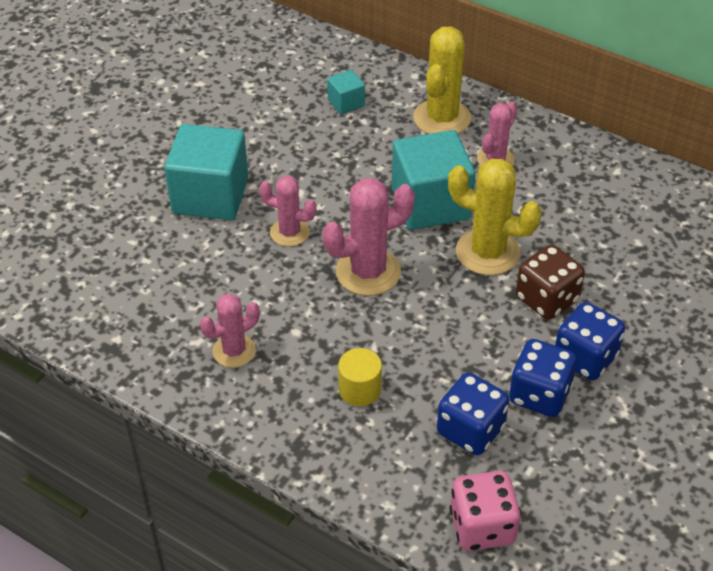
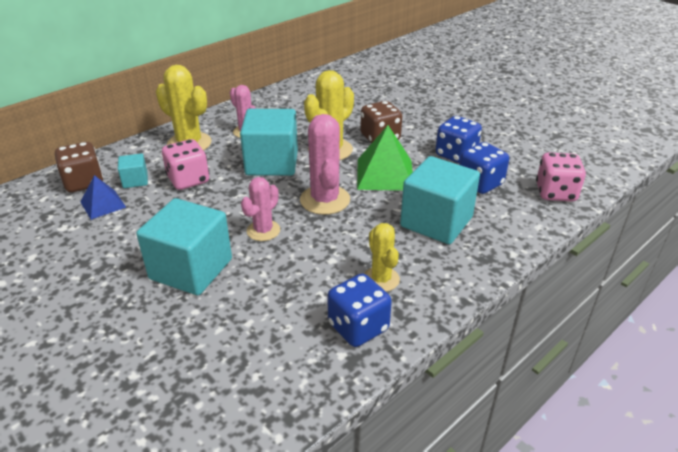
camera: 75 degrees left, 10 degrees down
pink cactus [200,294,260,368] -> yellow cactus [364,223,400,292]
yellow cylinder [338,348,382,406] -> turquoise cube [400,156,480,244]
blue dice [555,302,625,380] -> blue dice moved to [327,274,392,347]
none -> brown dice [55,142,103,192]
none -> blue pyramid [81,175,126,220]
none -> pink dice [162,139,209,190]
none -> green pyramid [357,125,413,191]

